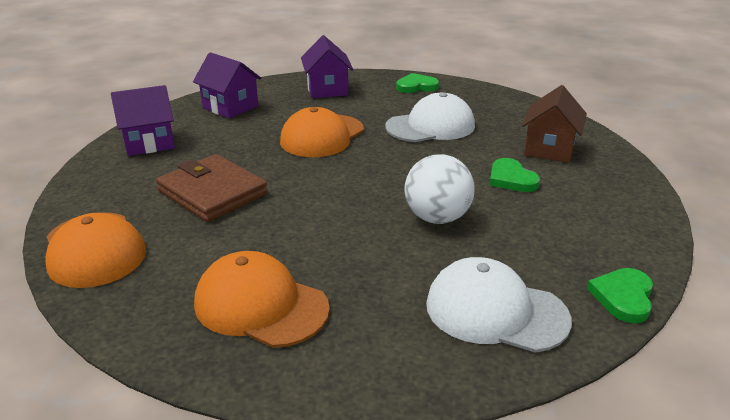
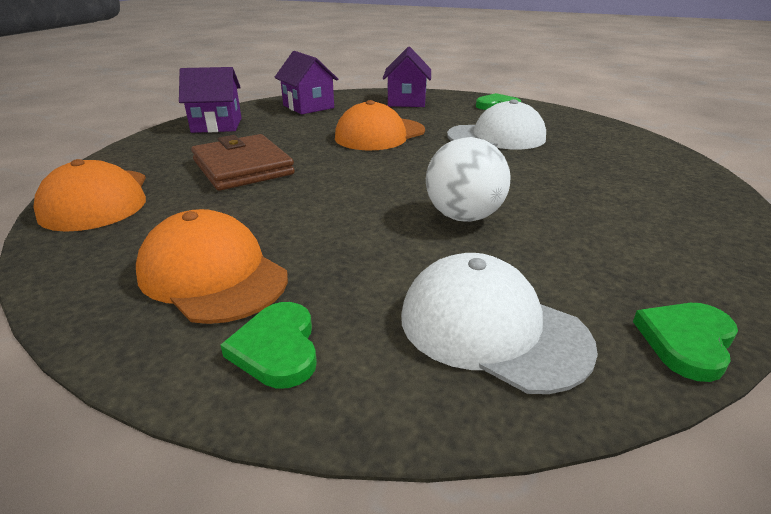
camera: 15 degrees right, 0 degrees up
green heart [489,158,540,192] -> green heart moved to [221,302,317,388]
brown house [522,85,587,163] -> none

